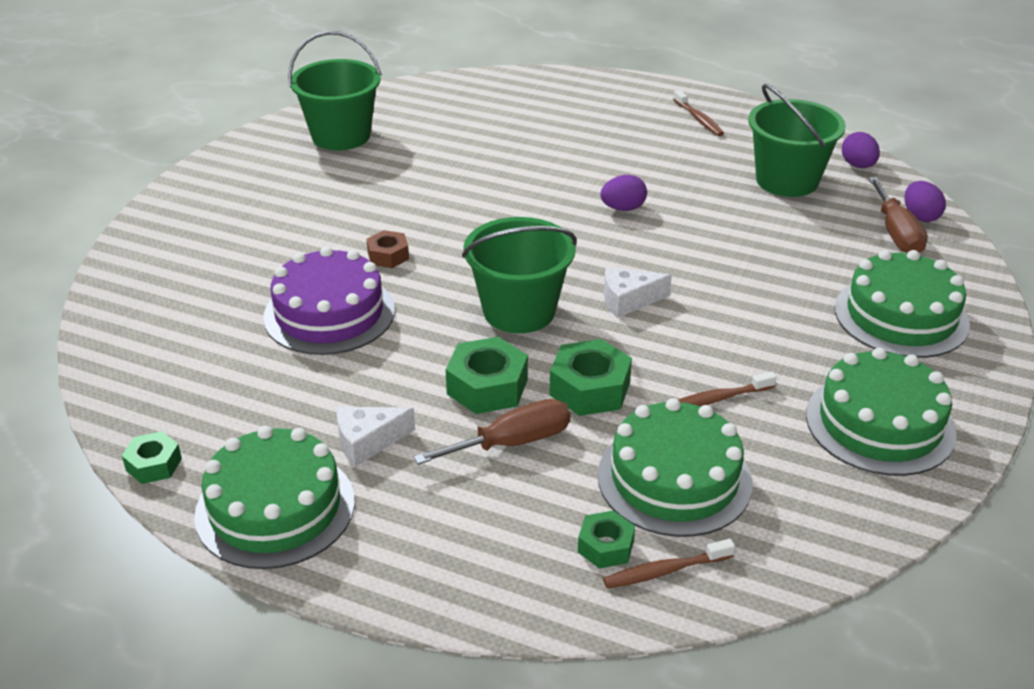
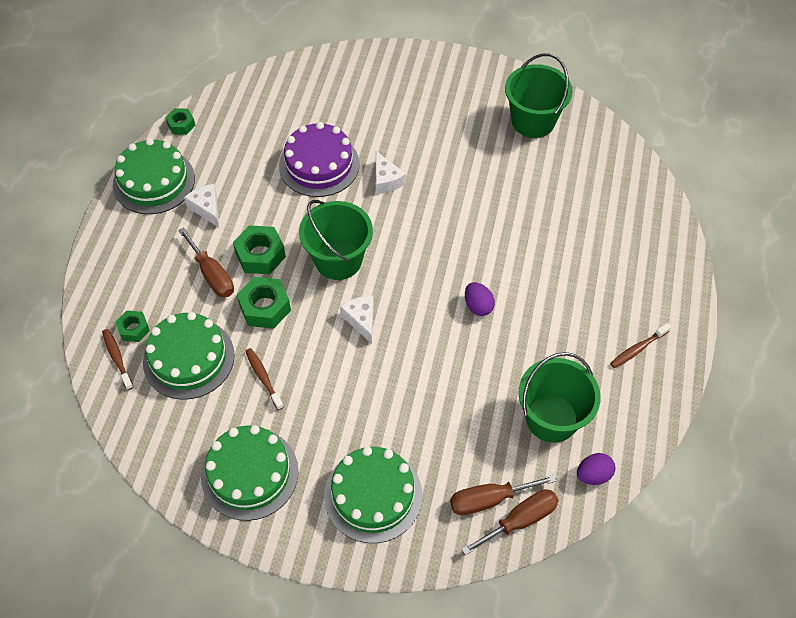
camera: 80 degrees right, 20 degrees up
brown nut [367,230,409,268] -> white cheese [376,151,406,194]
purple egg [905,181,946,222] -> brown screwdriver [461,489,559,555]

